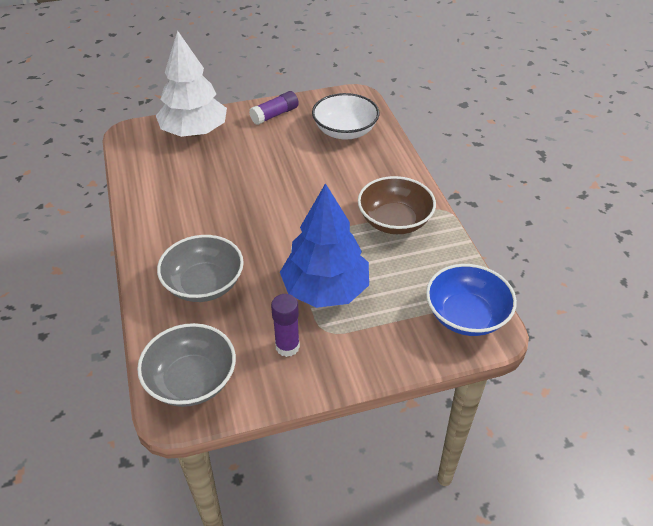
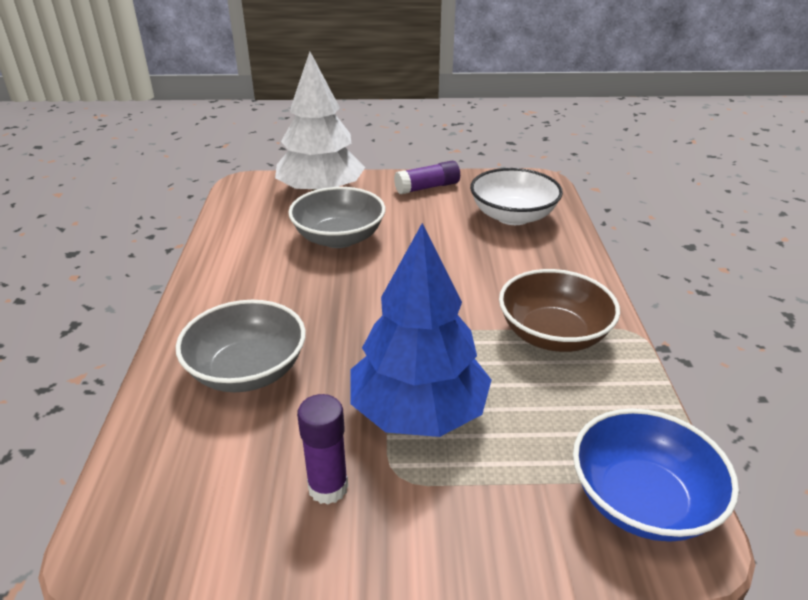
camera: 15 degrees right, 10 degrees down
grey bowl [137,323,236,407] -> grey bowl moved to [288,187,385,248]

